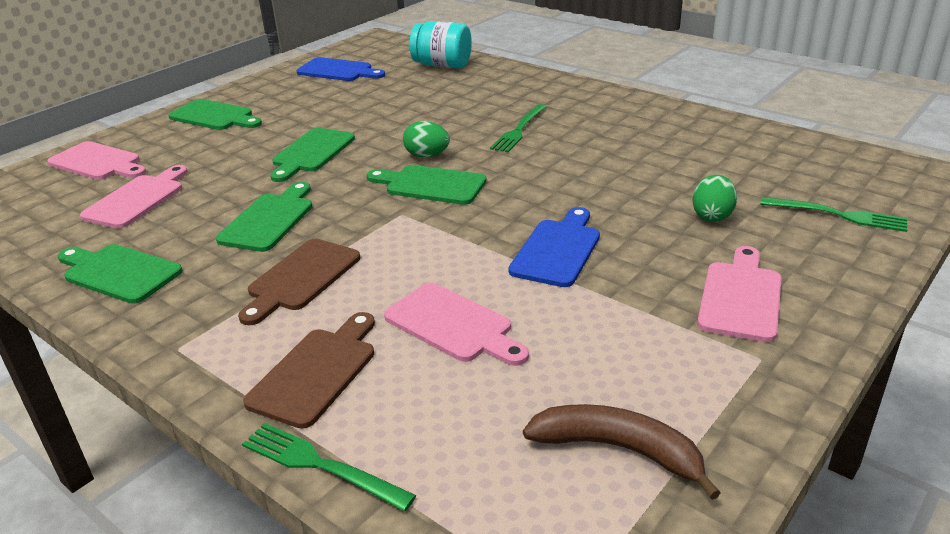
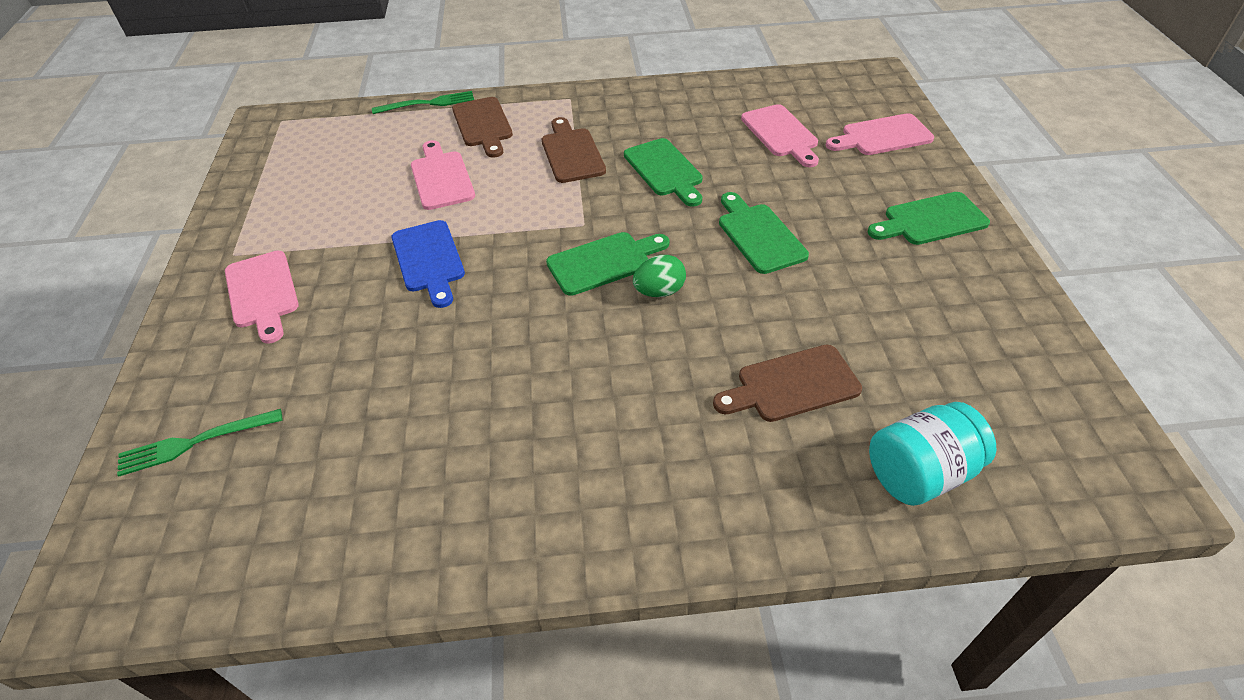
camera: 135 degrees right, 15 degrees up
green cutting board [58,244,183,304] -> none
blue cutting board [297,57,385,81] -> none
pink cutting board [384,283,529,366] -> pink cutting board turned 75 degrees clockwise [411,140,475,210]
green fork [490,104,546,152] -> none
brown banana [523,404,721,500] -> none
green egg [692,175,737,222] -> none
none -> brown cutting board [713,345,862,422]

